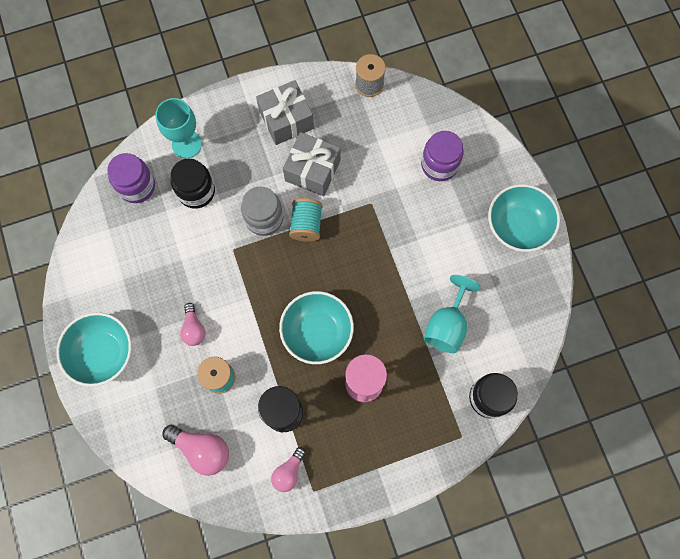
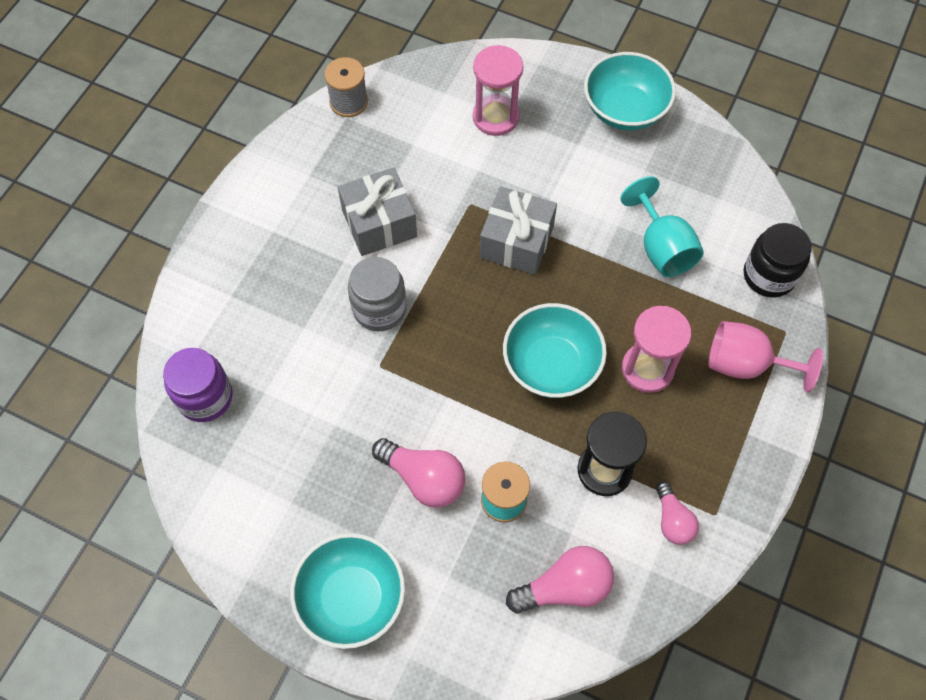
camera: 45 degrees left, 10 degrees down
turquoise goblet [155,98,202,158] -> none
black jar [170,159,215,209] -> none
pink light bulb [180,303,206,346] -> pink light bulb [372,438,465,508], size x1.55
grey gift [256,80,314,145] -> grey gift moved to [480,186,557,275]
turquoise spool [289,198,323,242] -> none
purple jar [421,131,464,181] -> pink hourglass [473,45,523,136]
none -> pink goblet [709,321,823,392]

